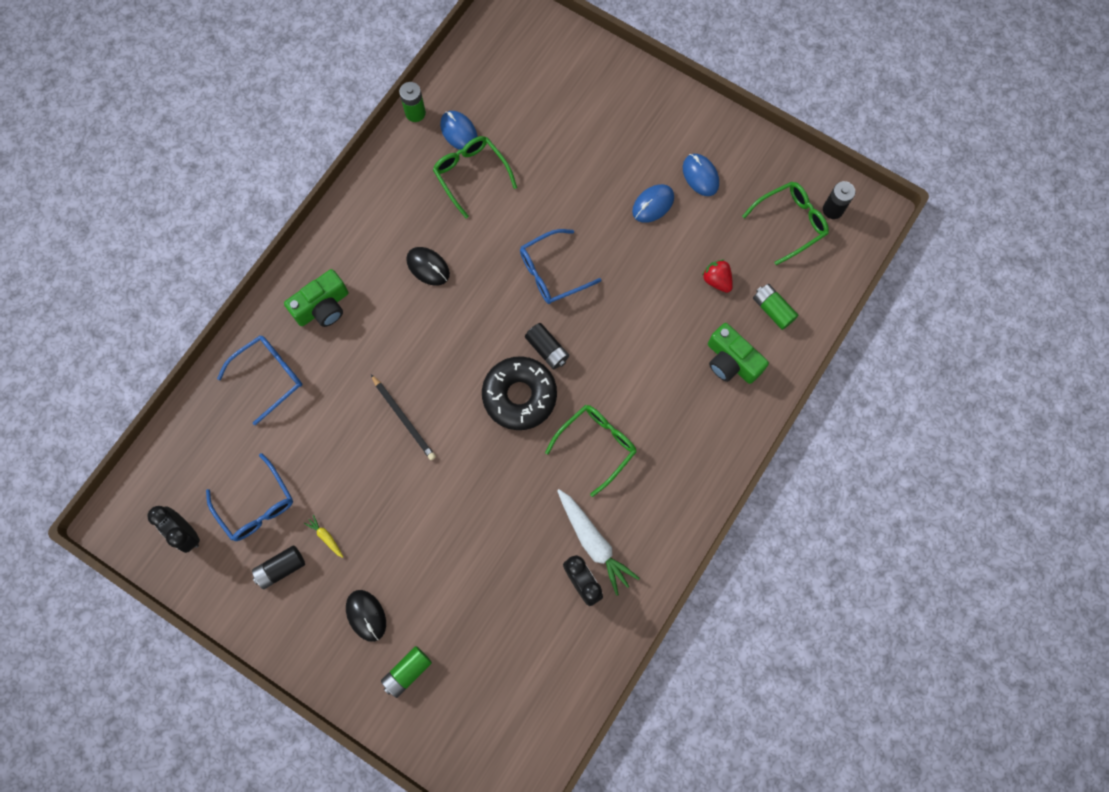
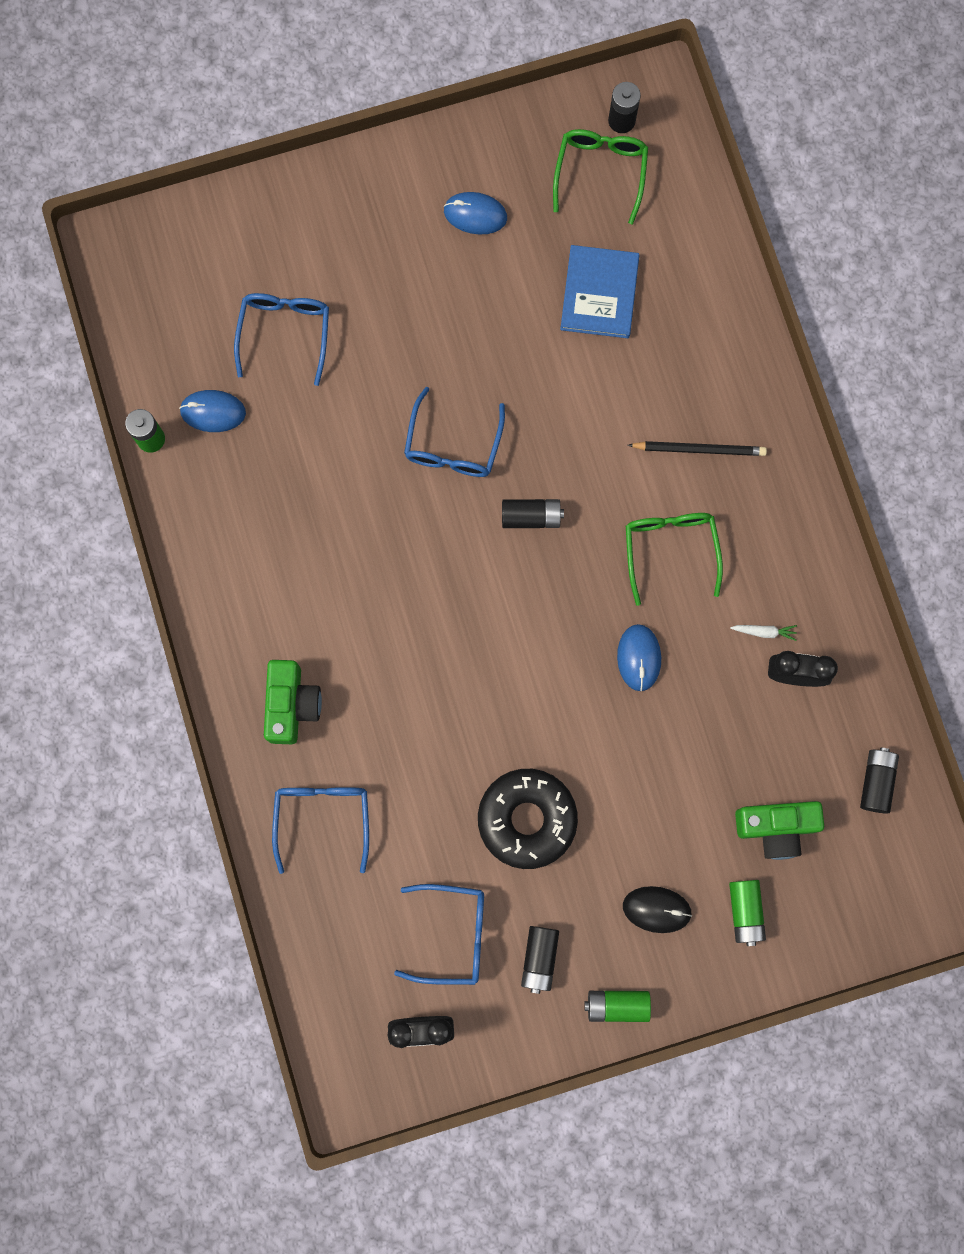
camera: 50 degrees left, 5 degrees up
yellow carrot [304,515,343,558] -> none
black pencil [371,375,436,460] -> black pencil moved to [628,441,767,456]
black mouse [406,247,450,286] -> none
green glasses [433,136,517,218] -> none
black donut [482,356,557,430] -> black donut moved to [478,769,578,869]
white carrot [557,489,640,596] -> white carrot [730,625,797,641], size x0.44
blue mouse [632,184,674,223] -> blue mouse moved to [617,624,661,691]
red strawberry [702,259,733,293] -> blue book [560,245,639,338]
green camera [708,323,769,384] -> green camera moved to [735,801,824,860]
green battery [753,284,798,330] -> green battery moved to [584,991,651,1022]
none -> blue glasses [234,293,329,386]
none -> black battery [860,748,899,814]

